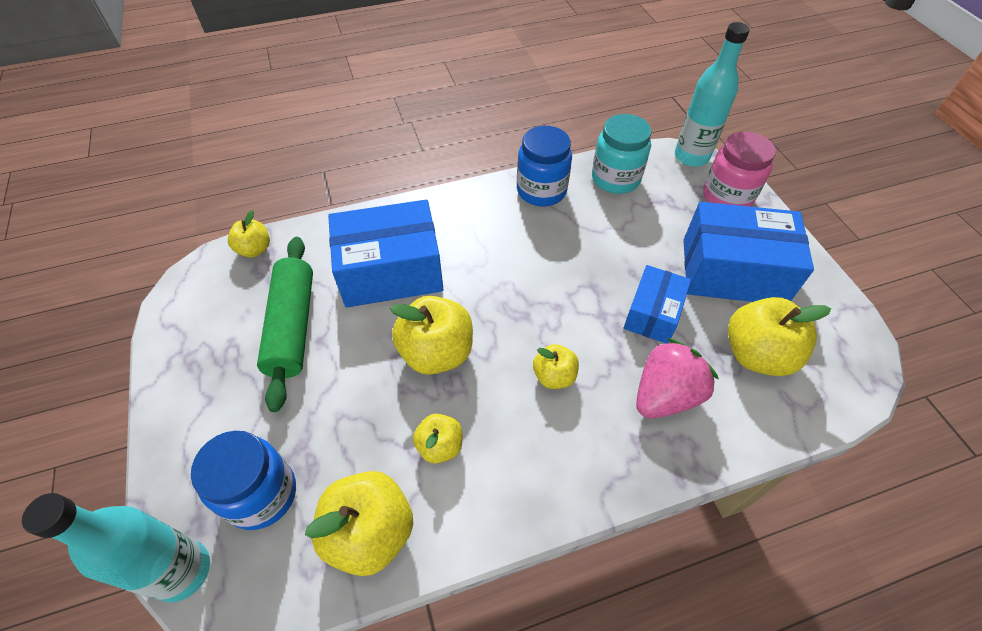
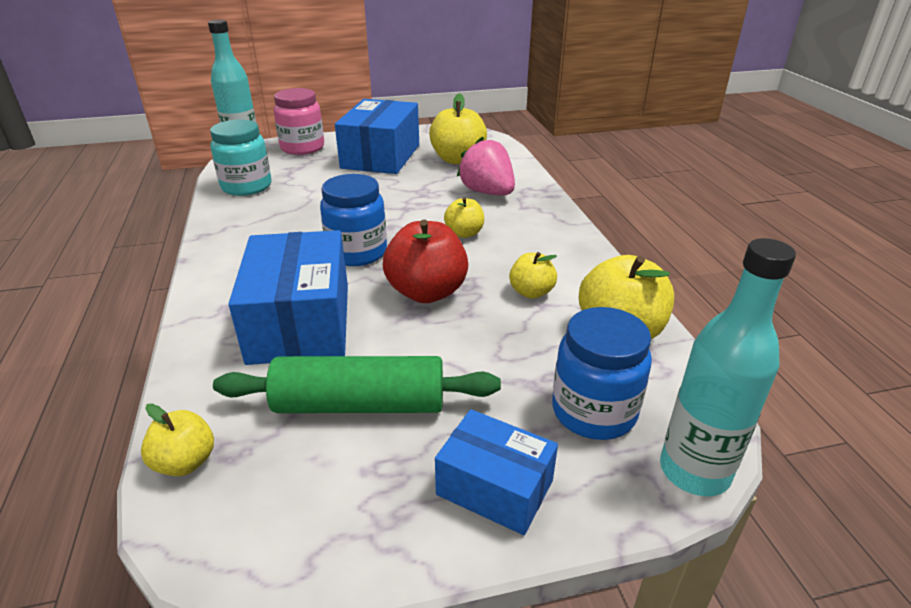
camera: 85 degrees left, 20 degrees down
yellow apple [390,296,473,375] -> red apple [383,219,468,303]
blue jar [517,126,572,206] -> blue jar moved to [320,174,387,266]
blue box [624,265,691,343] -> blue box moved to [435,409,558,535]

